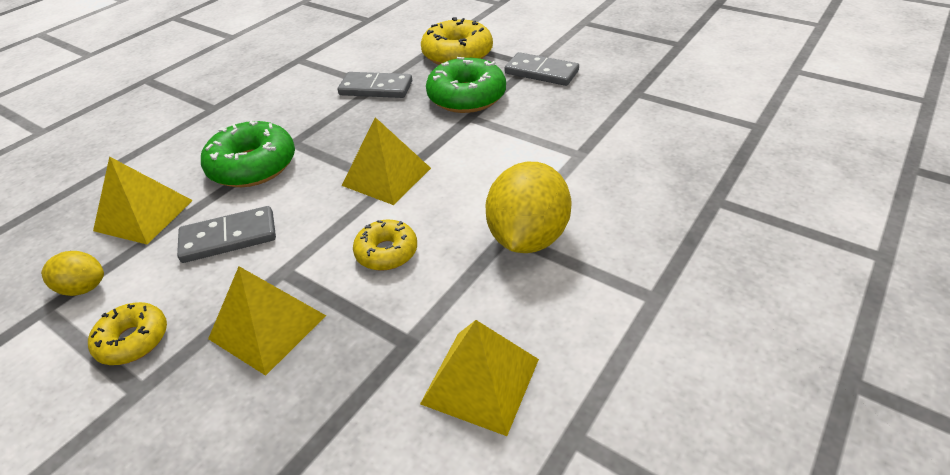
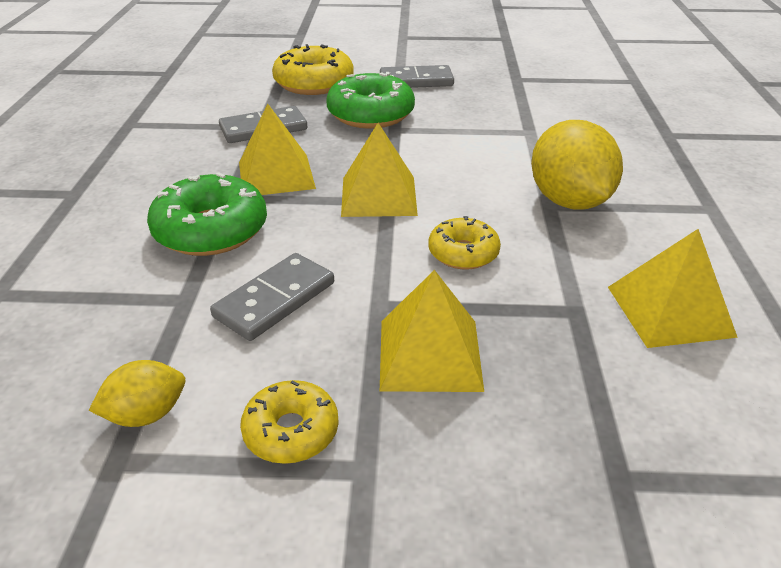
camera: 35 degrees left, 5 degrees down
yellow pyramid [93,156,193,244] -> yellow pyramid moved to [239,104,316,195]

